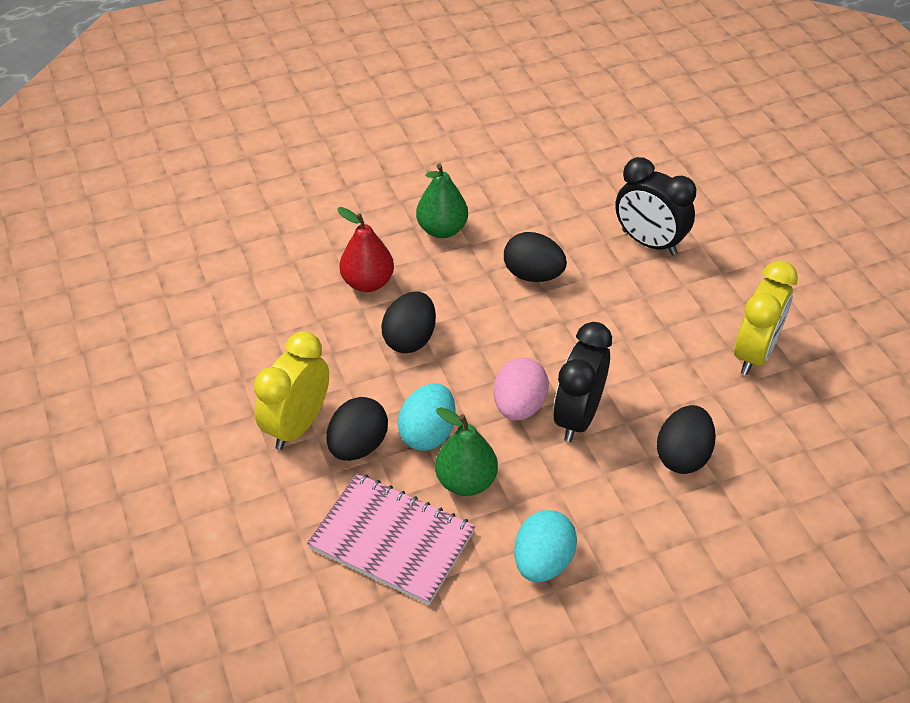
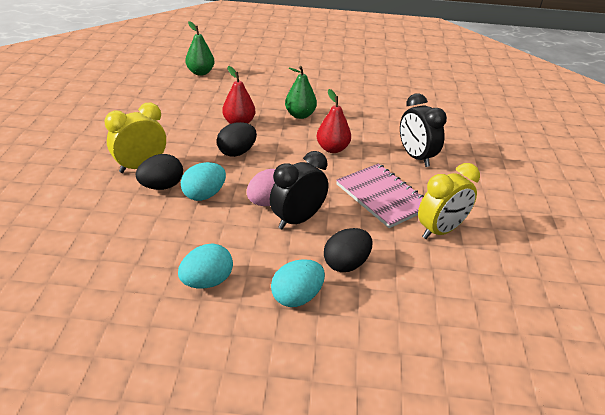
camera: 25 degrees right, 10 degrees down
pink notebook [307,473,475,605] -> pink notebook moved to [336,164,424,228]
green pear [435,407,498,496] -> green pear moved to [185,21,215,76]
black egg [504,232,567,282] -> red pear [317,89,351,153]
none -> turquoise egg [271,259,325,307]

